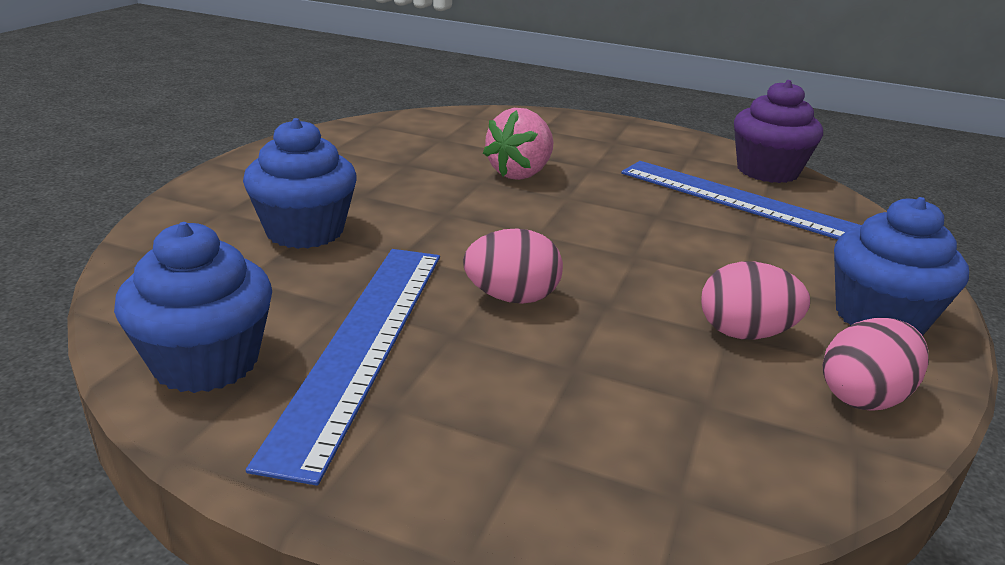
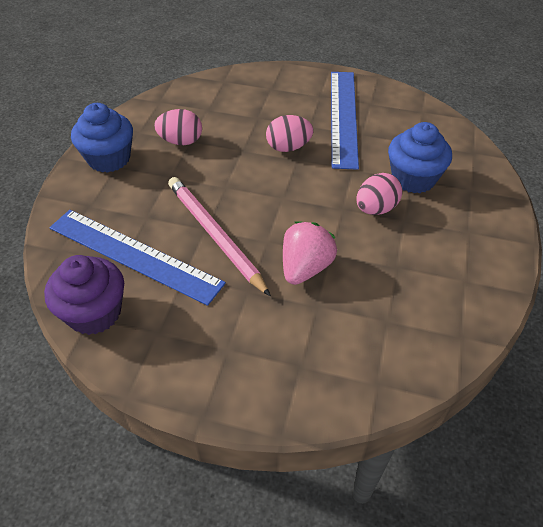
camera: 175 degrees right, 20 degrees up
blue cupcake [114,222,272,393] -> none
pink egg [823,318,929,411] -> pink egg moved to [356,173,403,215]
none -> pink pencil [168,177,271,297]

